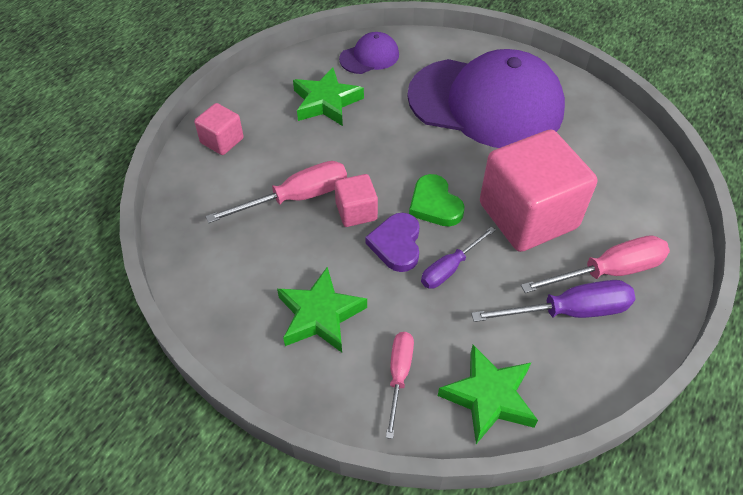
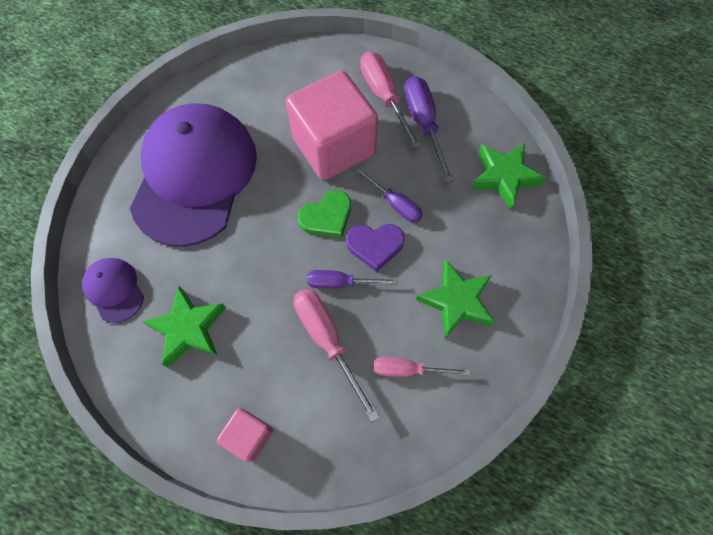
camera: 95 degrees left, 15 degrees up
pink cube [335,174,378,227] -> purple screwdriver [307,270,397,289]
pink screwdriver [386,332,414,439] -> pink screwdriver moved to [374,357,470,377]

